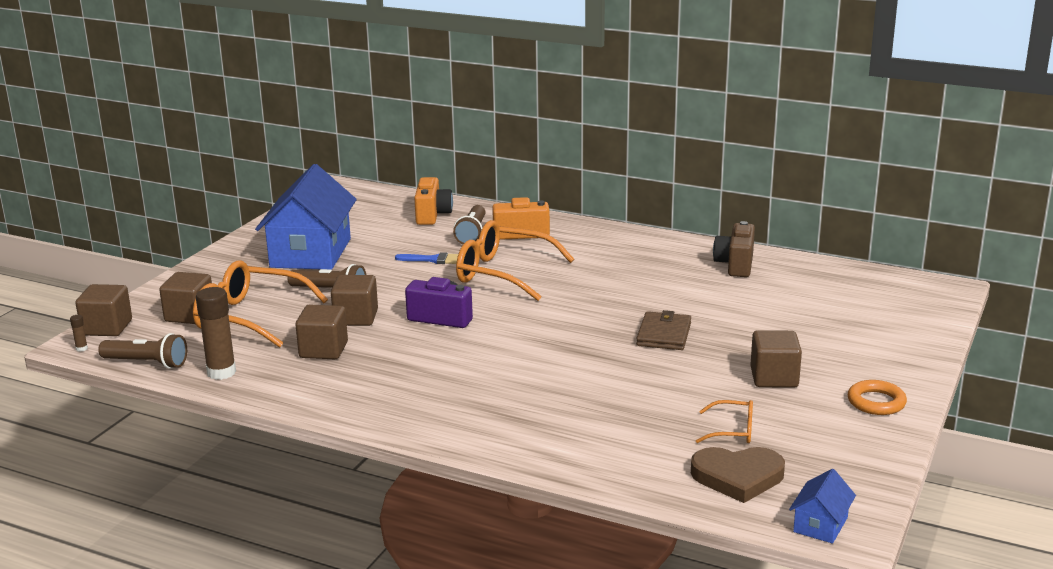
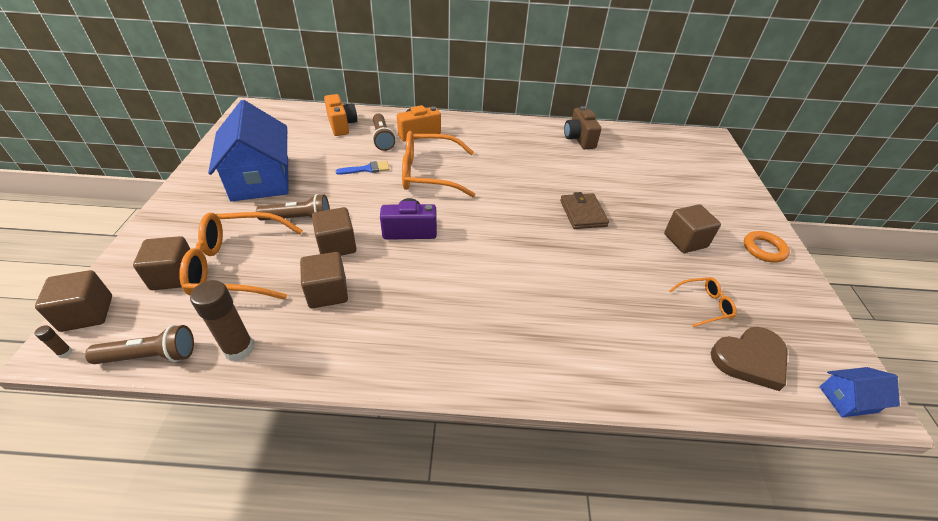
camera: 25 degrees left, 20 degrees up
blue house [789,469,856,543] -> blue house turned 75 degrees clockwise [819,367,900,417]

